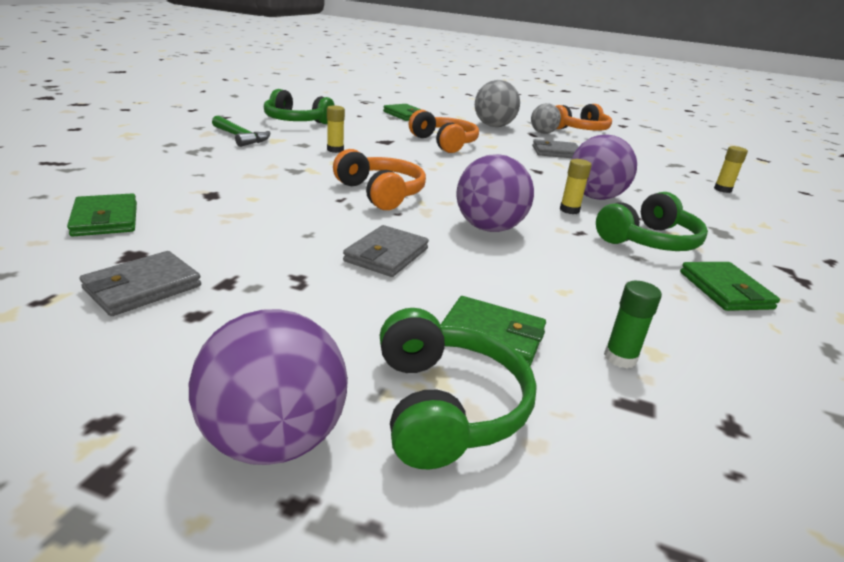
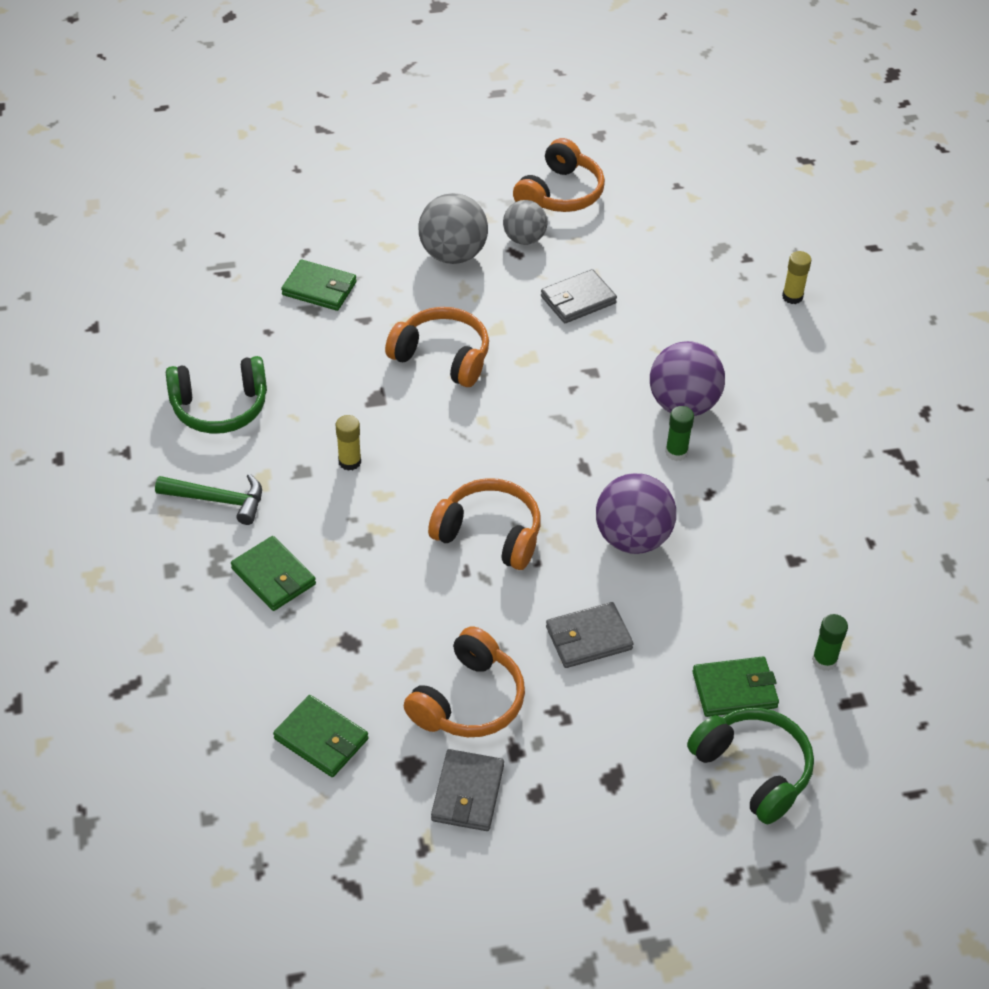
camera: 30 degrees left, 20 degrees up
purple ball [189,309,348,465] -> none
grey wallet [343,225,429,277] -> grey wallet turned 75 degrees clockwise [546,602,633,668]
yellow glue stick [560,159,592,214] -> green glue stick [665,406,694,461]
green headphones [596,192,708,251] -> none
green wallet [680,262,780,311] -> green wallet moved to [231,536,316,611]
none -> orange headphones [404,626,525,737]

